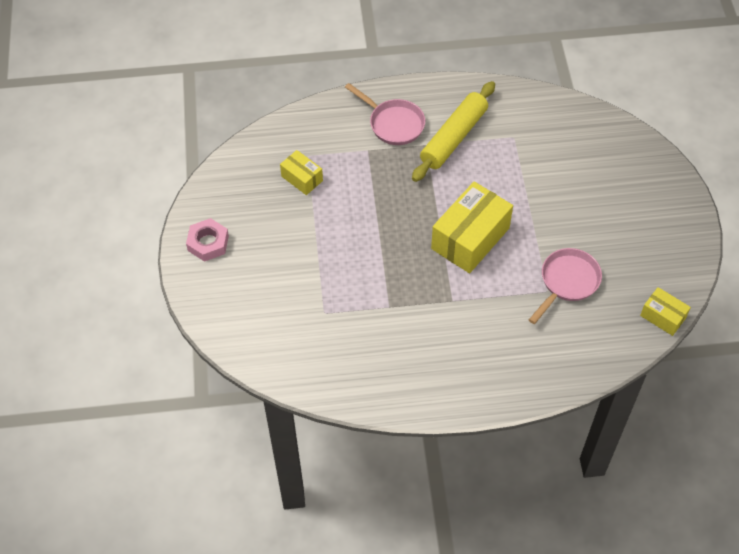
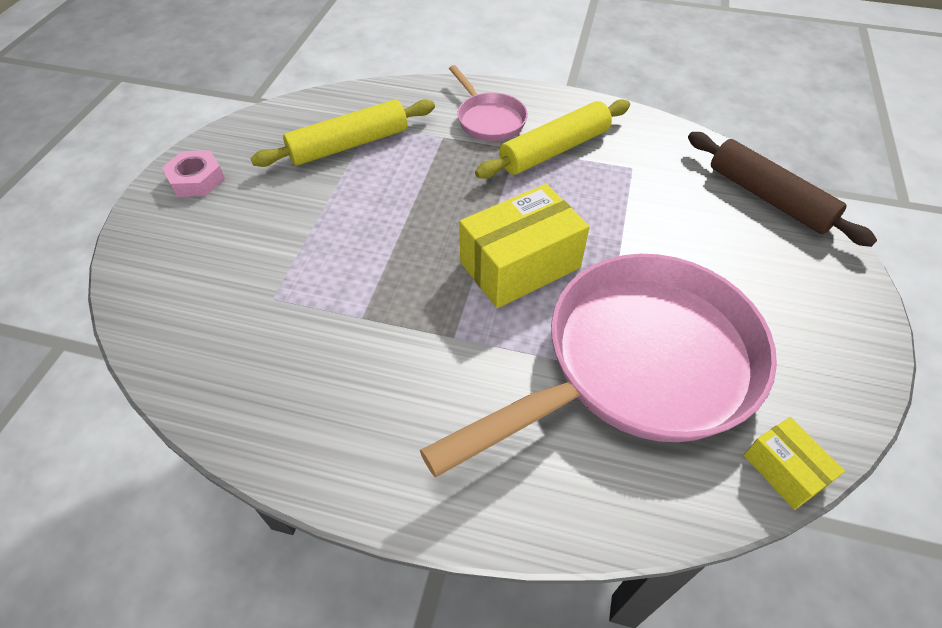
camera: 20 degrees right, 5 degrees down
yellow box [280,150,323,195] -> yellow rolling pin [250,99,435,167]
pink pan [529,248,602,324] -> pink pan [420,254,777,477], size x2.23
none -> brown rolling pin [688,132,877,247]

